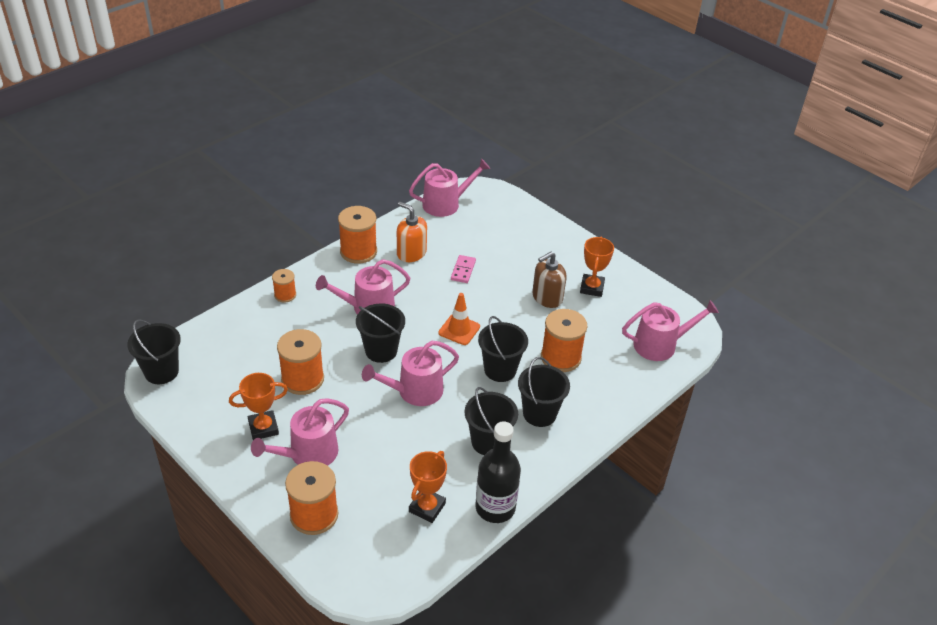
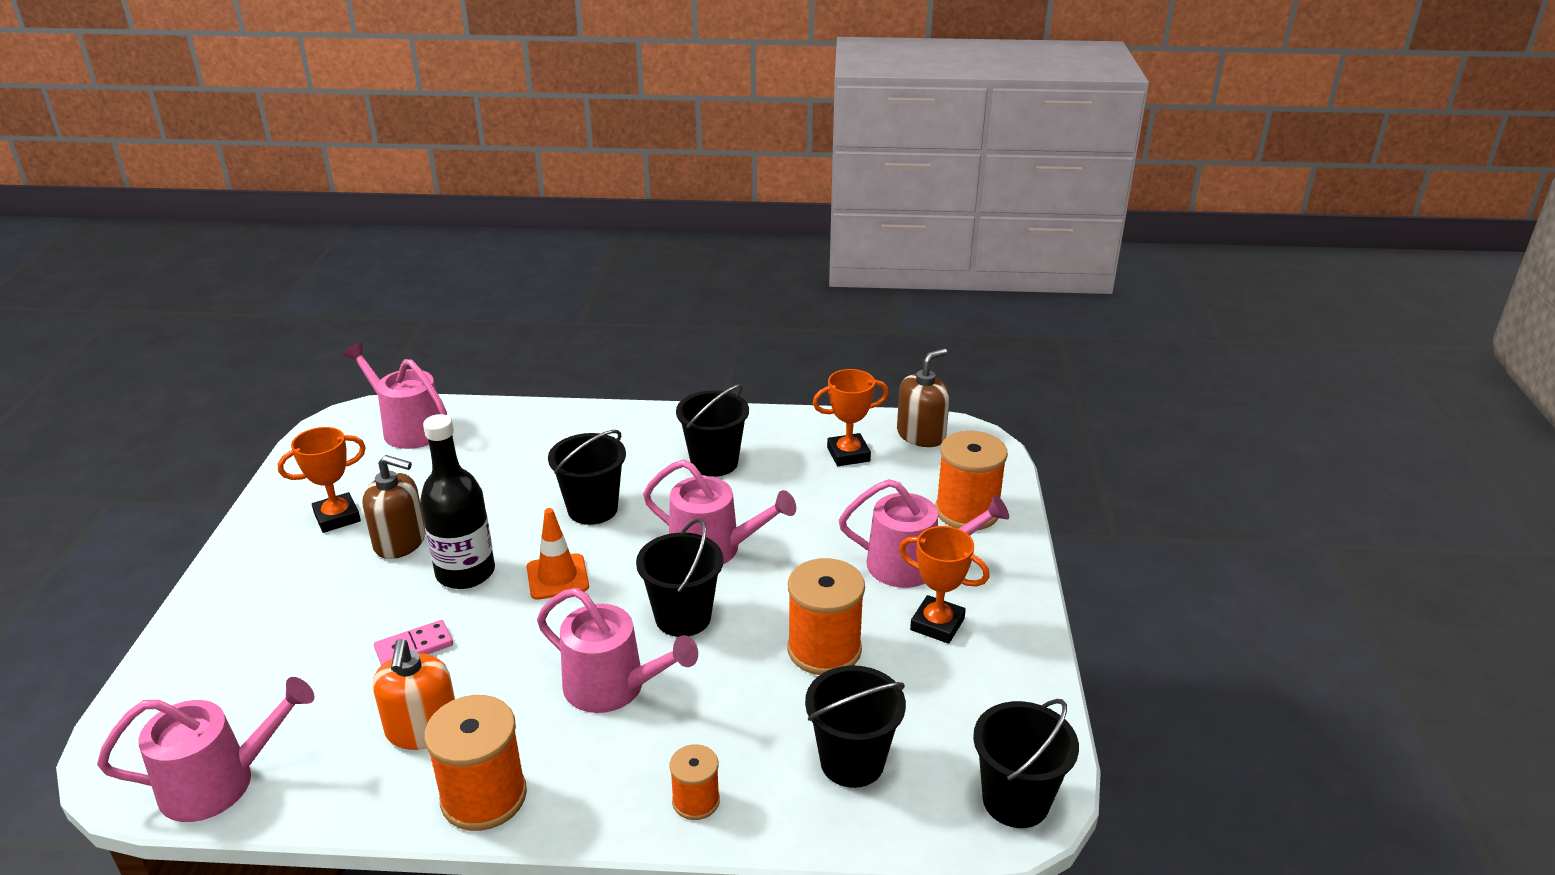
camera: 130 degrees left, 10 degrees down
pink watering can [409,158,490,217] -> pink watering can turned 135 degrees clockwise [97,677,314,822]
black bottle [476,421,521,523] -> black bottle moved to [420,414,495,589]
black bucket [518,357,570,427] -> black bucket moved to [805,665,906,788]
orange spool [541,309,587,372] -> none
none -> brown soap dispenser [897,348,950,447]

